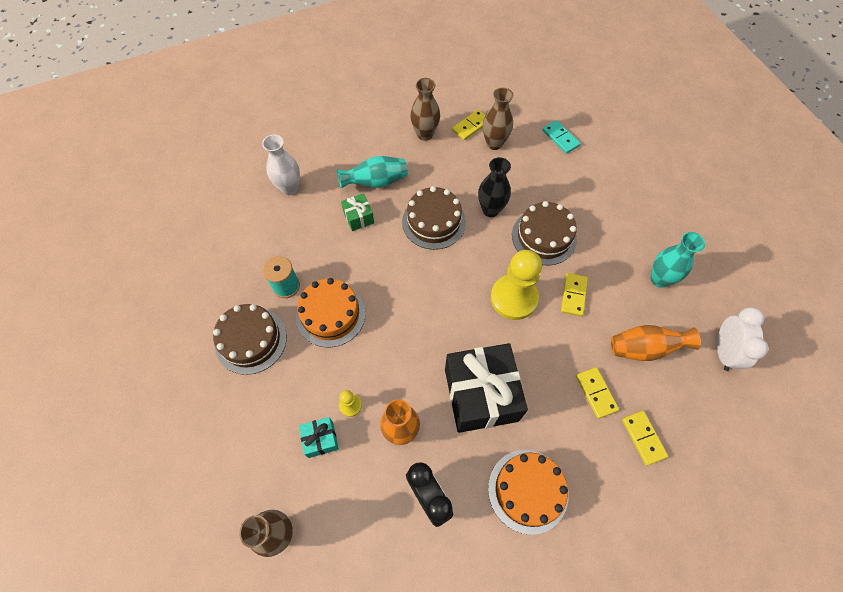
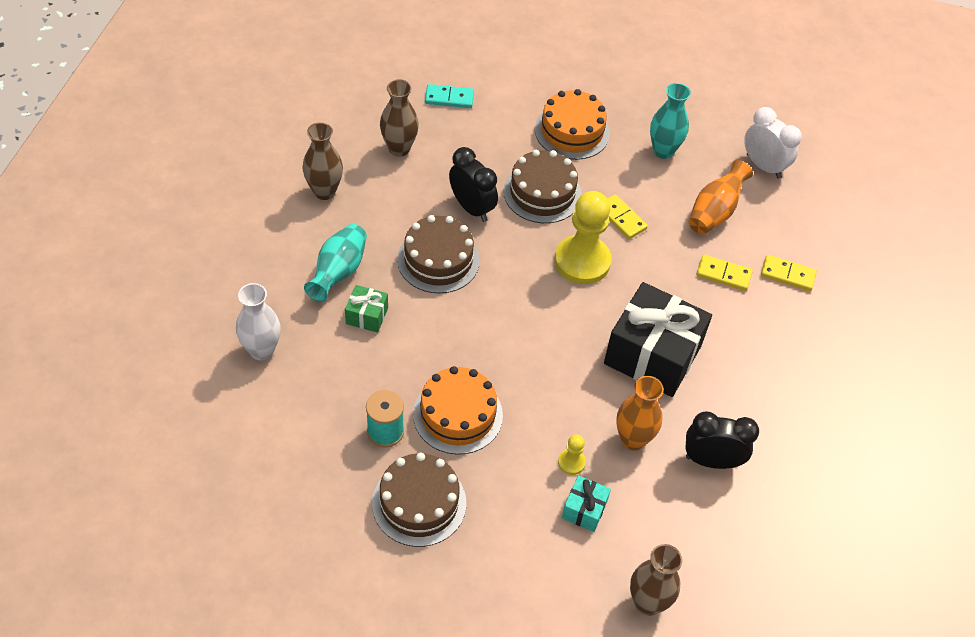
camera: 55 degrees left, 10 degrees down
yellow domino [452,110,485,140] -> none
black vase [478,157,511,217] -> black clock [449,147,498,222]
orange cake [488,450,569,535] -> orange cake moved to [535,89,610,160]

